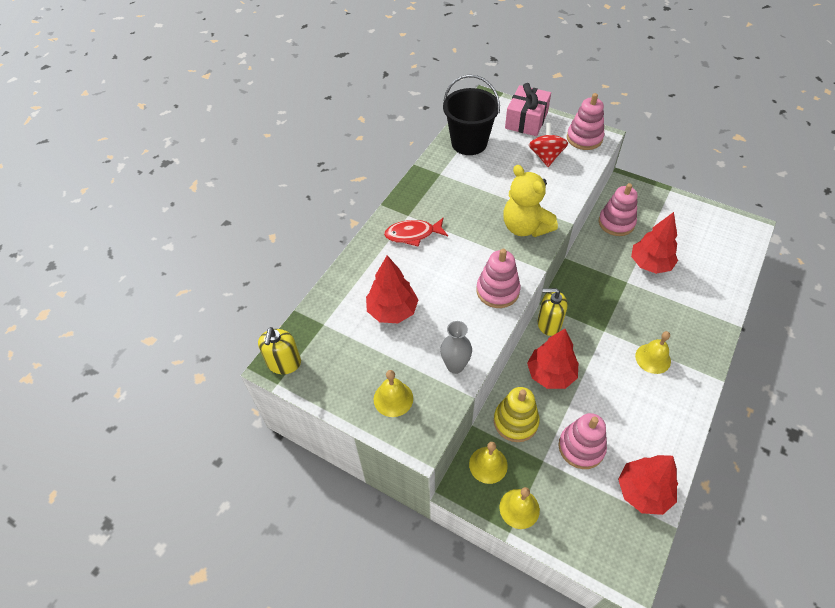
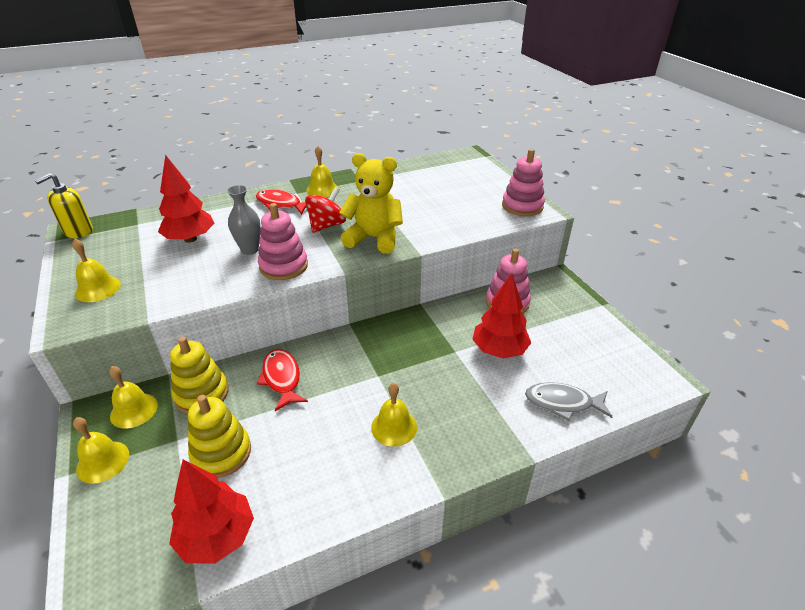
camera: 35 degrees right, 15 degrees down
grey vase [440,321,472,374] -> grey vase moved to [227,185,261,255]
black bucket [443,75,500,155] -> none
yellow teddy bear [503,165,558,237] -> yellow teddy bear turned 105 degrees clockwise [339,153,403,253]
pink gift [505,83,551,136] -> none
red tree [527,329,578,389] -> red fish [257,349,308,411]
red spinning top [529,123,568,167] -> red spinning top moved to [305,187,346,233]
yellow soap dispenser [538,288,568,336] -> none
pink stacking toy [559,413,607,469] -> yellow stacking toy [188,395,251,478]
none -> yellow bell [306,146,338,197]
none -> grey fish [525,382,613,421]

